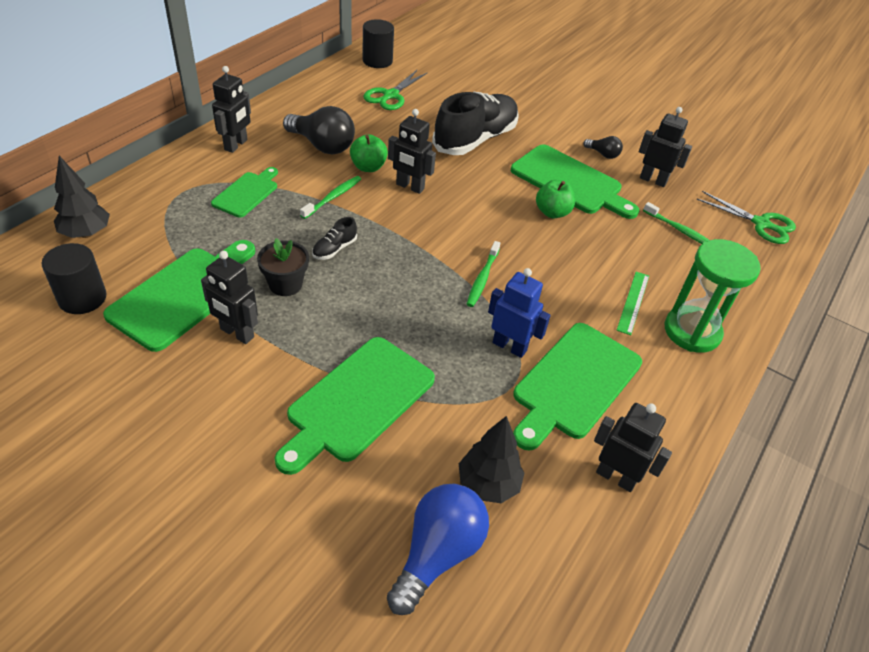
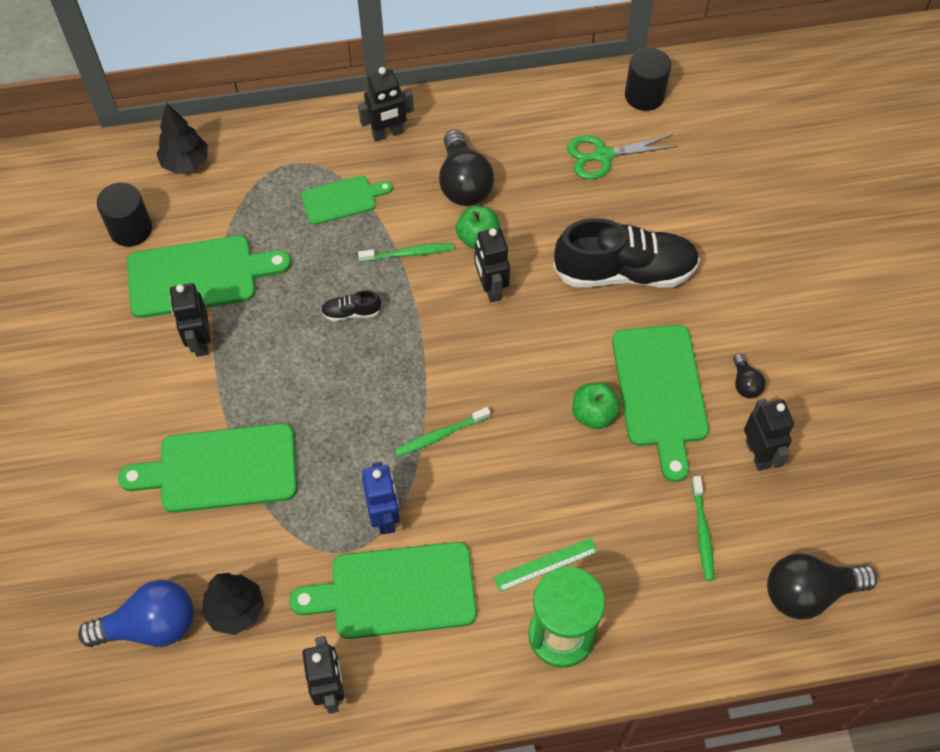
camera: 50 degrees right, 15 degrees up
black flower pot [257,238,309,296] -> none
green scissors [697,191,796,244] -> black light bulb [767,553,877,619]

